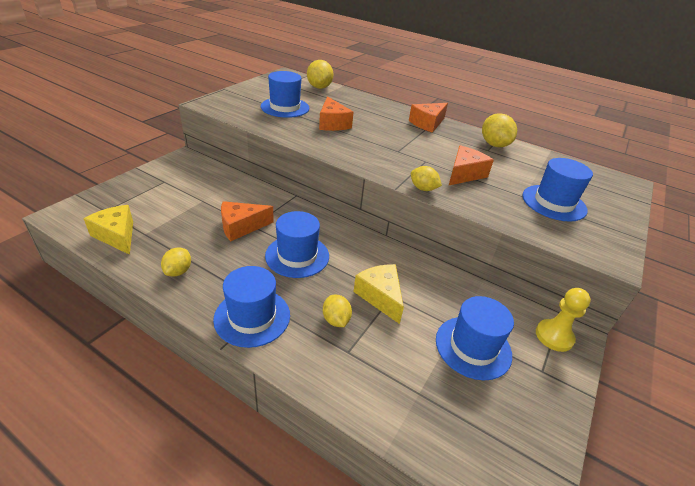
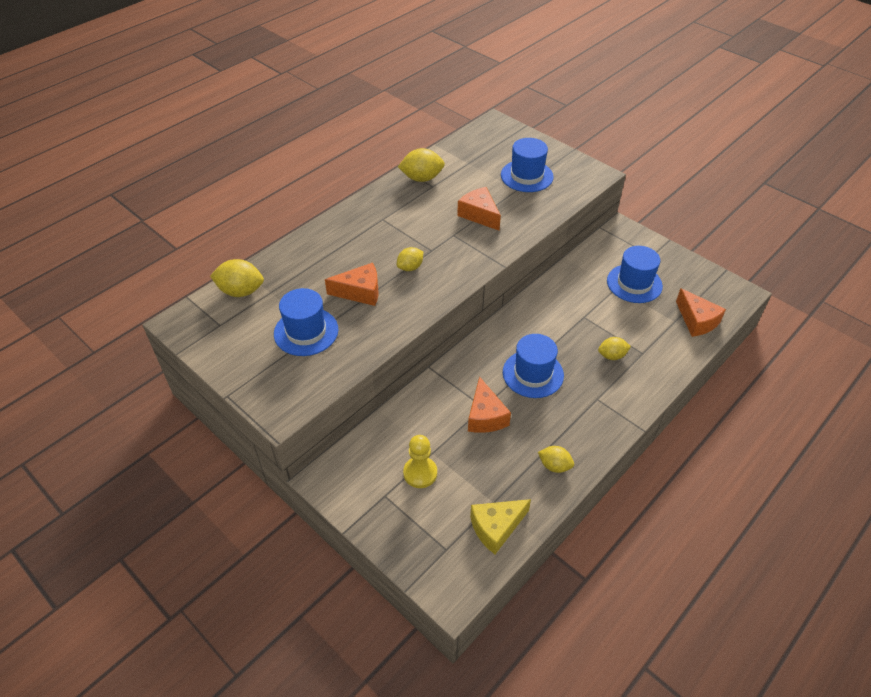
camera: 75 degrees left, 10 degrees up
blue hat [213,266,290,348] -> none
yellow cheese [353,264,404,324] -> none
orange cheese [409,103,448,133] -> orange cheese moved to [676,288,726,337]
yellow lemon [411,166,442,191] -> yellow lemon moved to [397,247,423,271]
yellow pawn [536,288,591,352] -> yellow pawn moved to [403,435,437,488]

